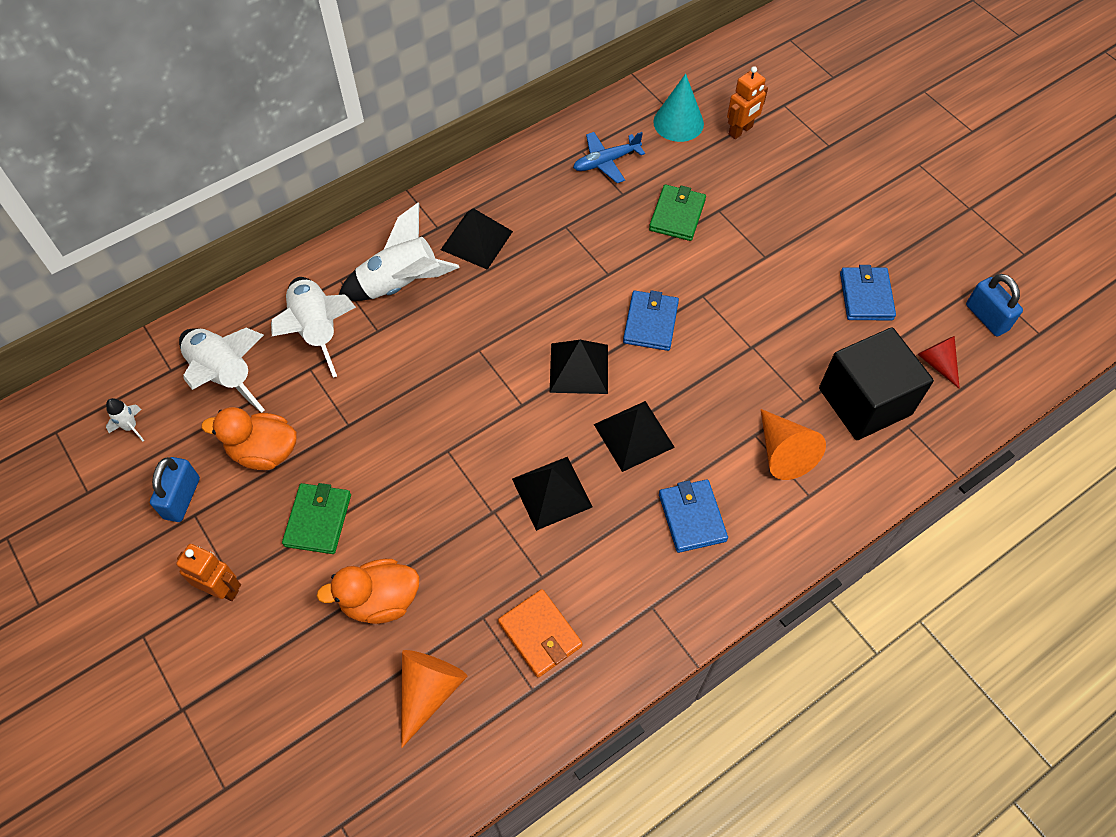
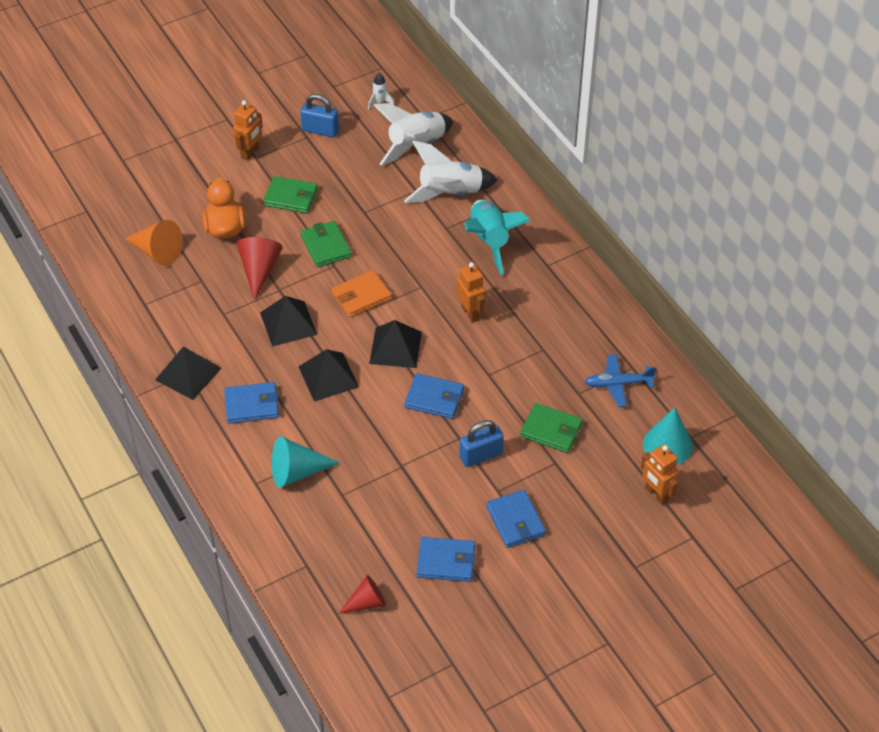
camera: 95 degrees right, 10 degrees down
orange duck [201,407,297,470] -> none
white rocket [339,203,460,301] -> turquoise rocket [464,200,531,275]
black pyramid [441,208,513,270] -> black pyramid moved to [155,347,222,400]
orange wallet [498,589,583,677] -> orange wallet moved to [332,270,392,317]
blue plane [573,132,645,183] -> blue plane turned 75 degrees counterclockwise [585,354,656,407]
orange cone [761,409,826,480] -> turquoise cone [272,437,339,488]
black cube [819,327,934,440] -> none
blue padlock [966,274,1023,337] -> blue padlock moved to [459,420,504,467]
none -> red cone [237,237,283,300]
none -> green wallet [301,221,352,267]
none -> orange robot [457,262,485,323]
none -> blue wallet [486,490,546,548]

